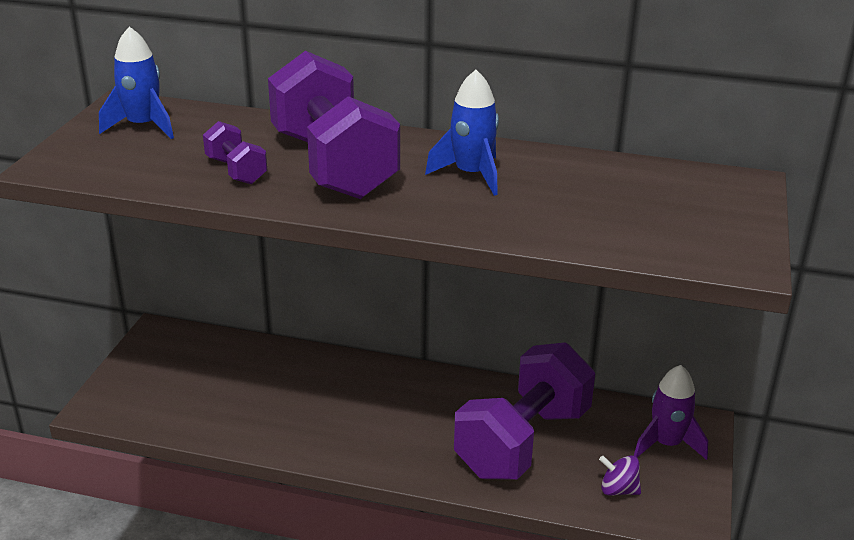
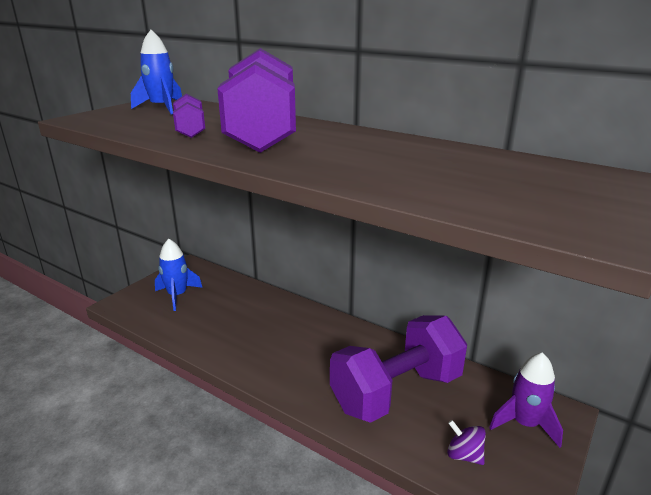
camera: 20 degrees right, 5 degrees down
blue rocket [425,70,499,196] -> blue rocket moved to [155,239,203,311]

